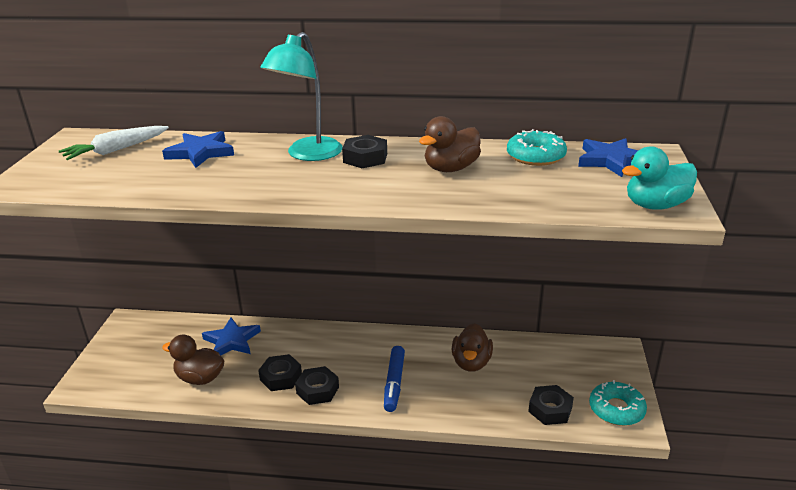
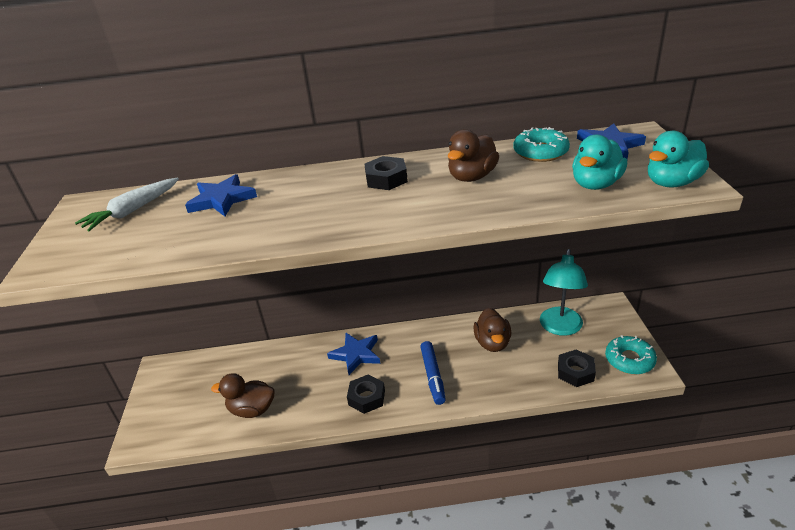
camera: 10 degrees left, 5 degrees up
blue star [202,318,261,355] -> blue star moved to [327,333,380,375]
black nut [258,354,302,391] -> none
turquoise lamp [260,32,343,161] -> turquoise lamp moved to [540,249,588,336]
none -> turquoise duck [572,134,627,190]

